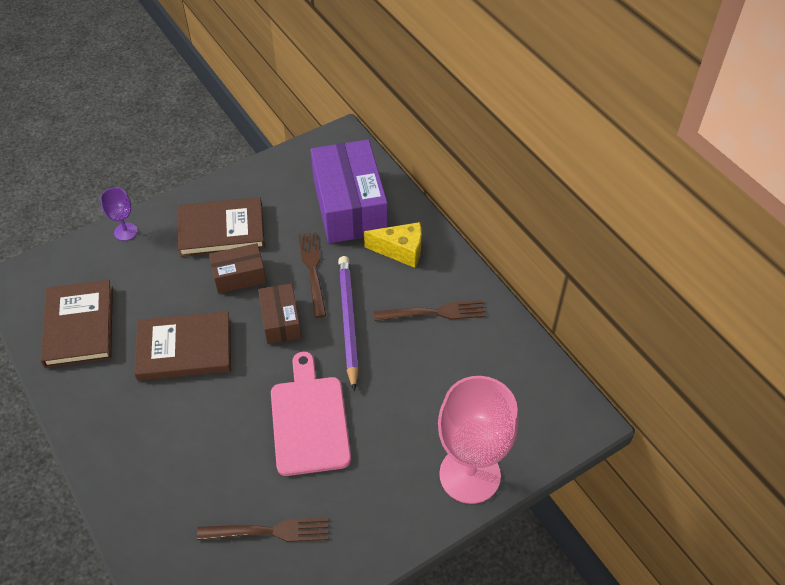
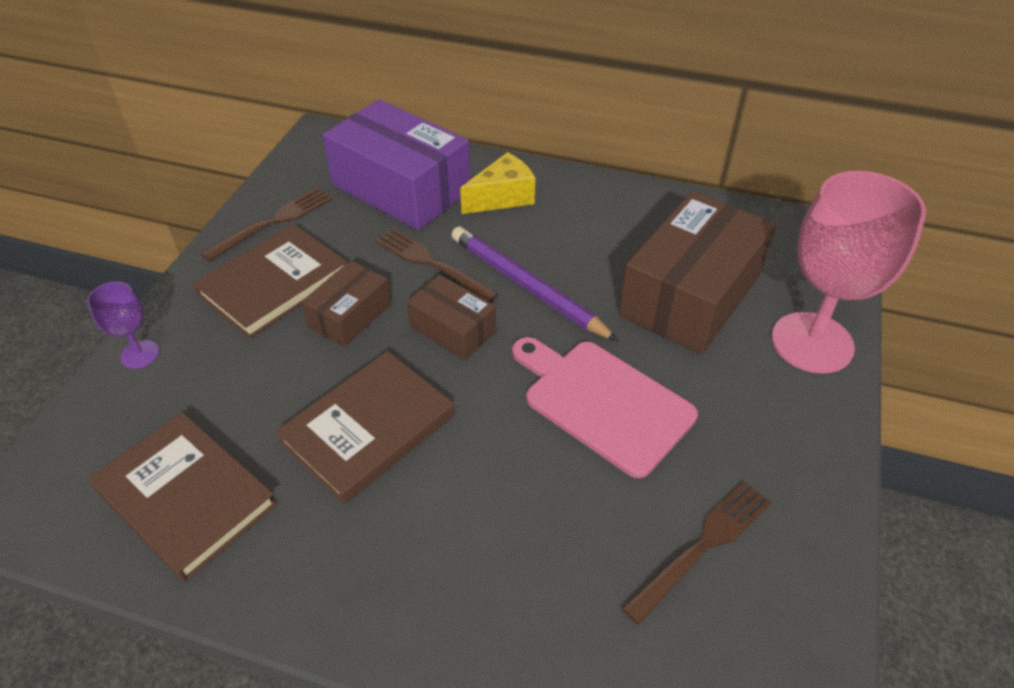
camera: 40 degrees left, 5 degrees down
brown fork [374,300,486,321] -> brown fork moved to [201,187,332,261]
none -> brown box [619,191,776,355]

